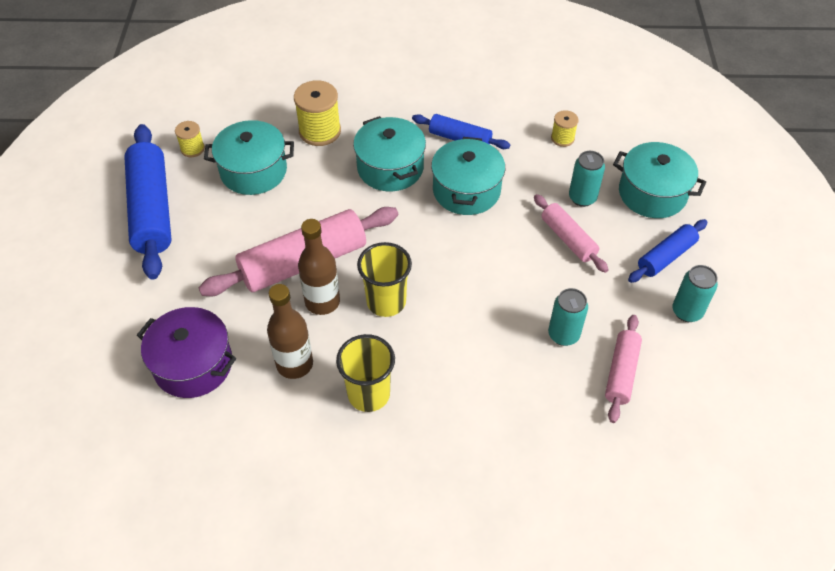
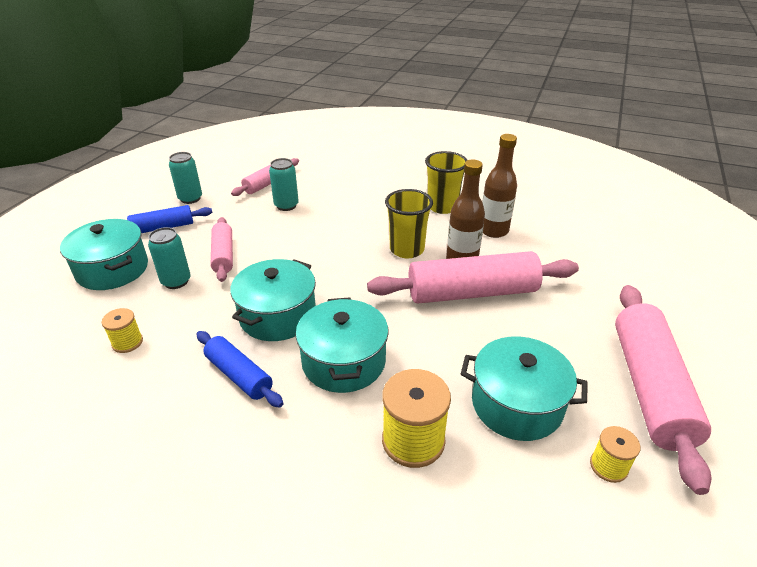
camera: 160 degrees left, 15 degrees down
blue rolling pin [124,124,172,280] -> pink rolling pin [615,285,712,495]
purple pot [137,307,236,398] -> none

